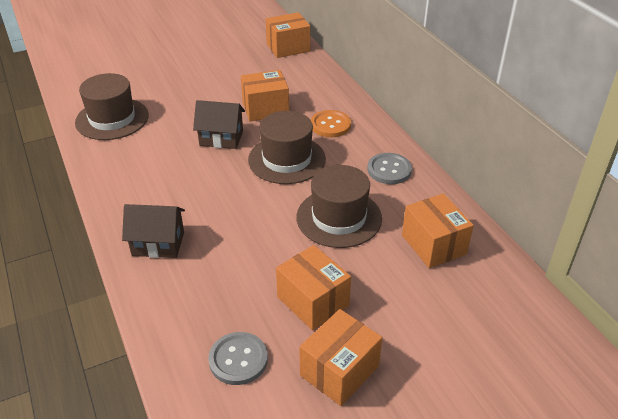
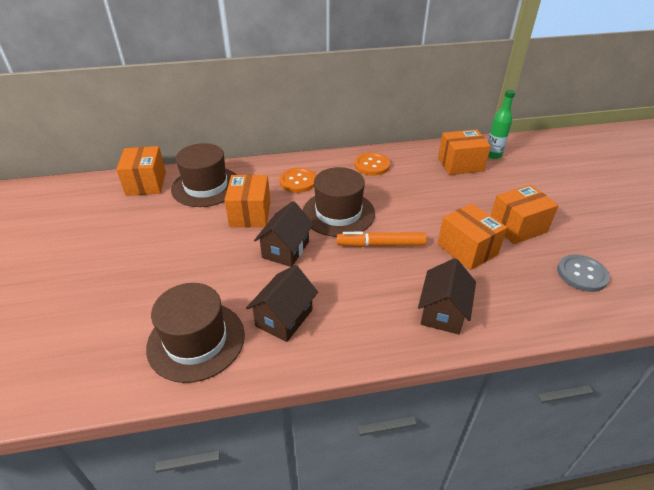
camera: 75 degrees left, 0 degrees up
brown hat [296,165,382,248] -> brown hat moved to [171,143,236,207]
orange box [299,309,382,406] -> orange box moved to [437,203,507,270]
grey button [367,153,412,184] -> orange button [354,152,390,176]
none -> brown house [246,265,318,342]
none -> orange marker [337,232,427,247]
none -> green bottle [488,89,515,159]

